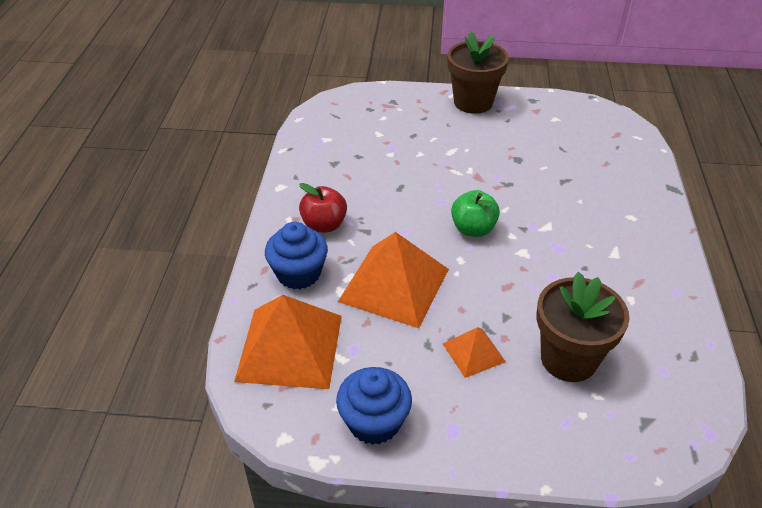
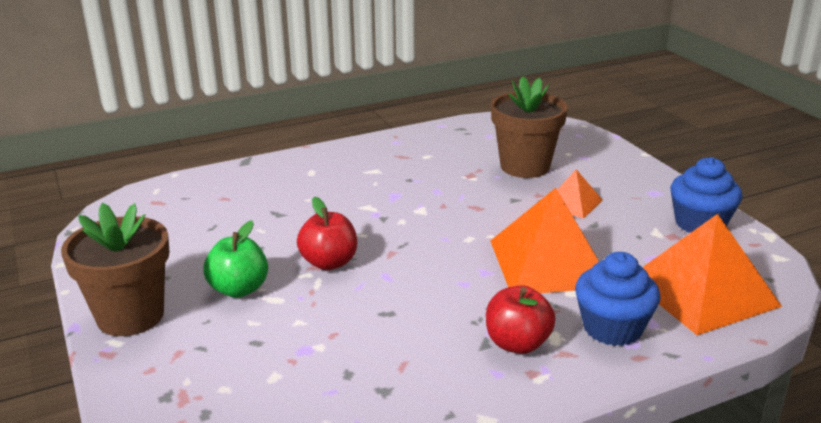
camera: 120 degrees left, 15 degrees down
green apple [451,190,500,237] -> green apple moved to [204,220,268,298]
none -> red apple [297,197,357,270]

